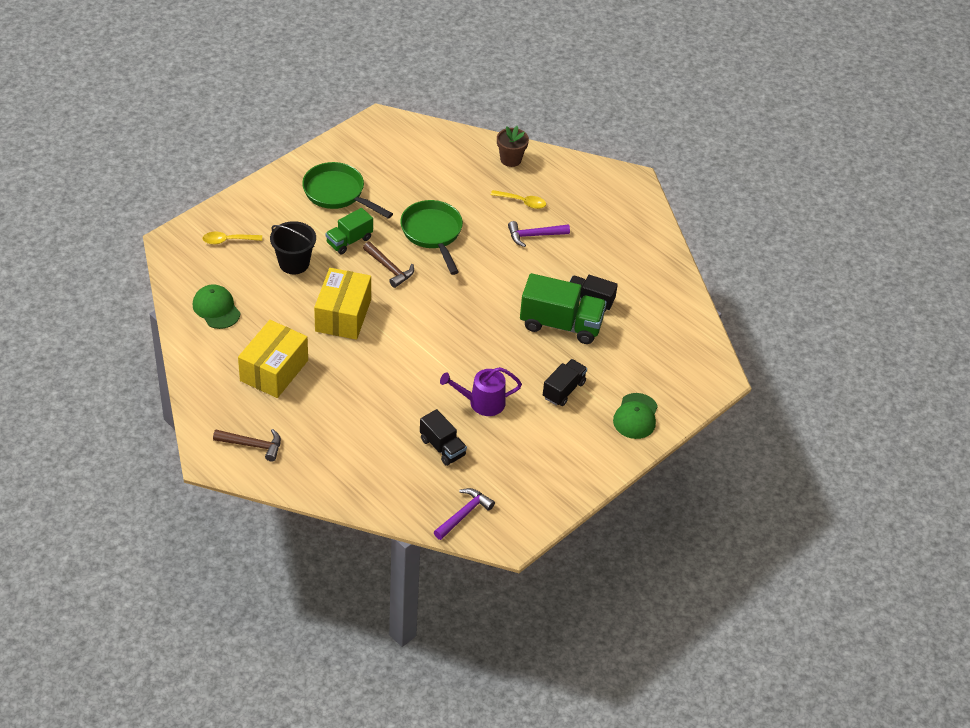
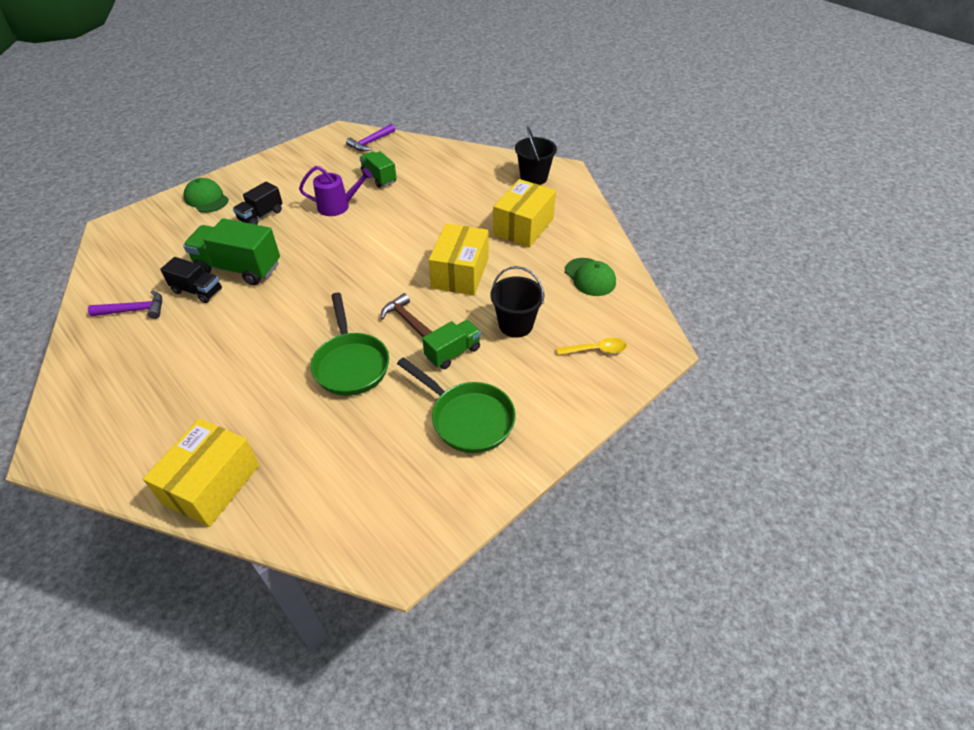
camera: 175 degrees left, 0 degrees up
brown hammer [213,429,281,462] -> black bucket [515,126,557,185]
black truck [420,409,467,466] -> green truck [359,151,397,188]
yellow spoon [491,190,546,209] -> none
brown flower pot [497,126,529,167] -> yellow box [143,418,259,527]
purple hammer [508,221,570,247] -> purple hammer moved to [88,290,162,319]
green cap [613,393,658,439] -> green cap turned 60 degrees counterclockwise [184,178,229,213]

